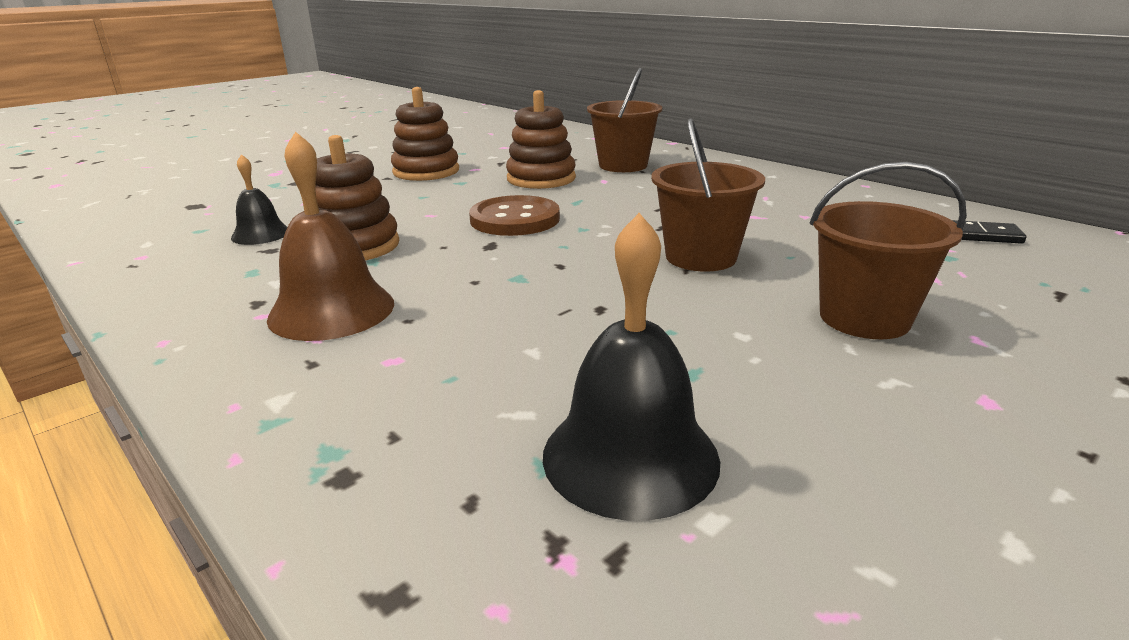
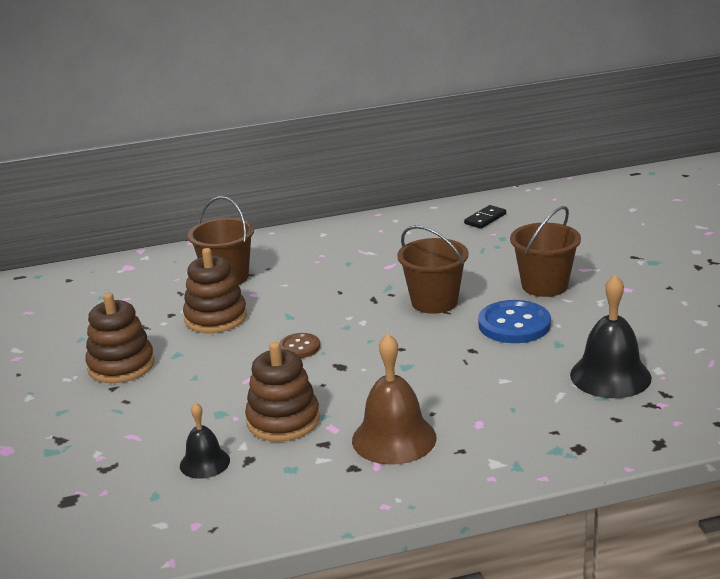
camera: 60 degrees left, 0 degrees up
brown button [469,195,560,236] -> brown button [279,333,320,358], size x0.57
none -> blue button [478,300,551,343]

